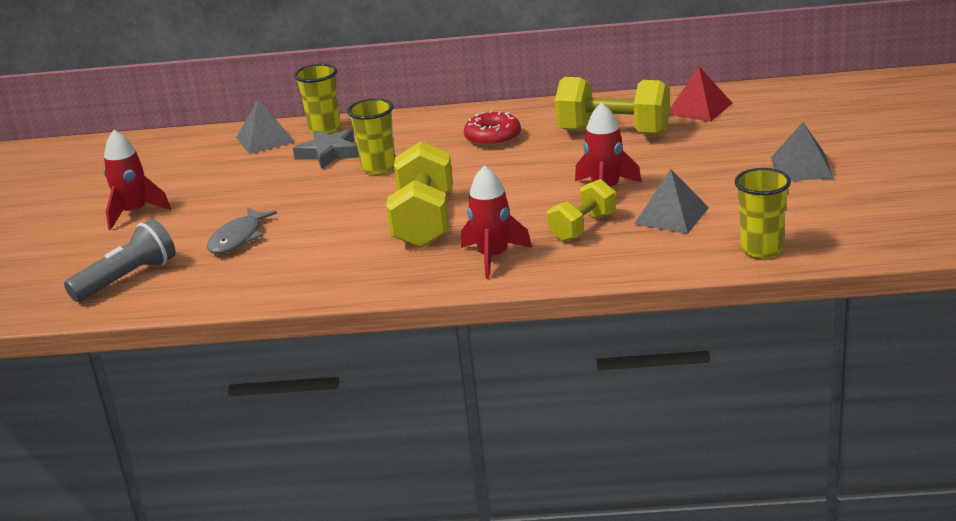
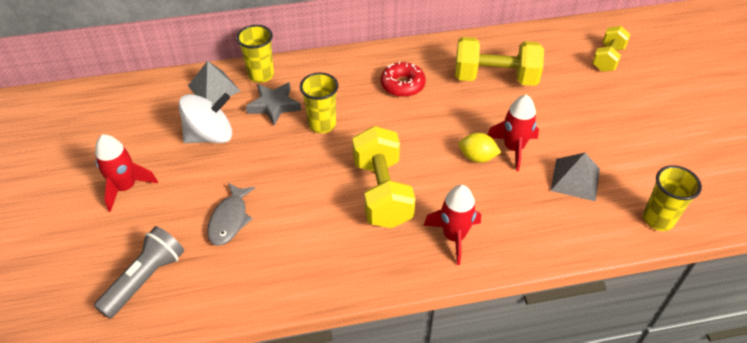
camera: 15 degrees left, 20 degrees up
yellow dumbbell [547,179,616,242] -> yellow dumbbell moved to [592,26,631,72]
red pyramid [670,67,732,122] -> none
grey pyramid [771,122,834,181] -> none
none -> white spinning top [179,93,232,143]
none -> yellow lemon [458,133,501,163]

